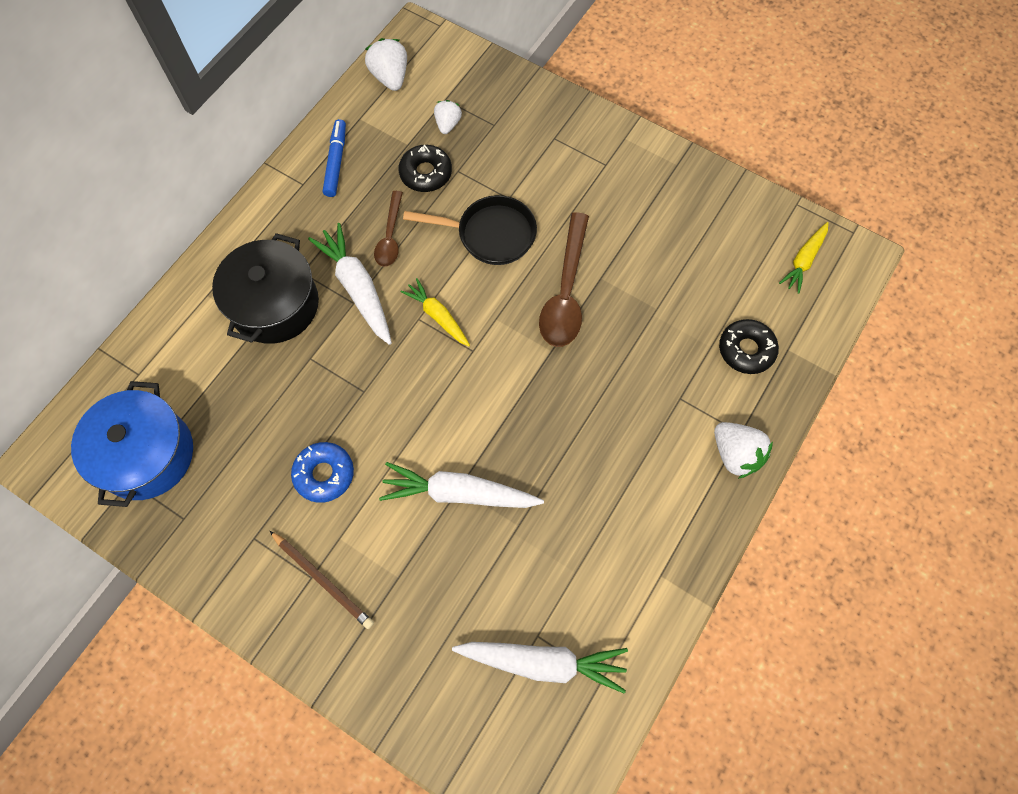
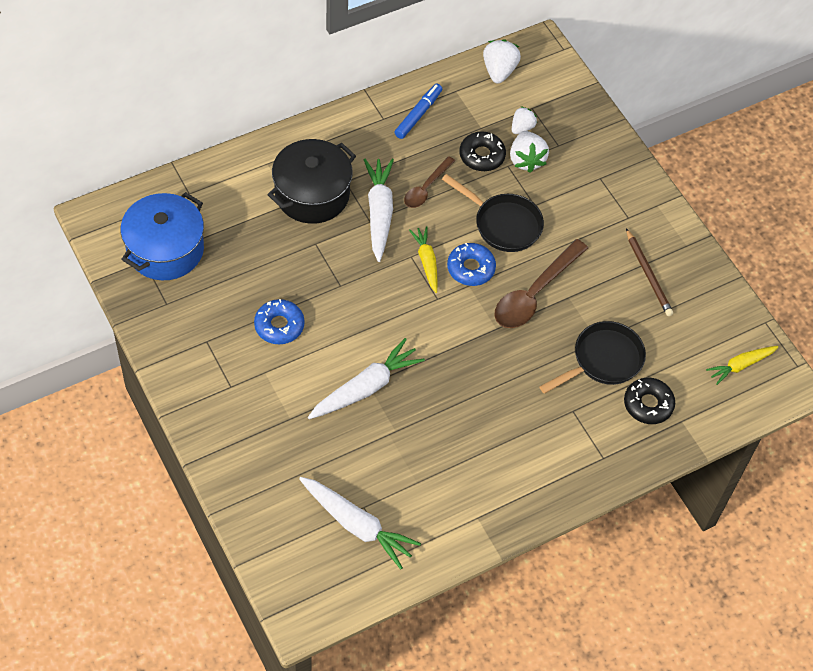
camera: 25 degrees right, 10 degrees down
brown pencil [270,531,374,629] -> brown pencil moved to [626,228,673,316]
white carrot [379,462,544,508] -> white carrot turned 105 degrees clockwise [308,338,425,419]
white strawberry [714,422,773,479] -> white strawberry moved to [510,131,549,173]
none -> blue donut [447,243,496,286]
none -> black pan [539,321,646,394]

